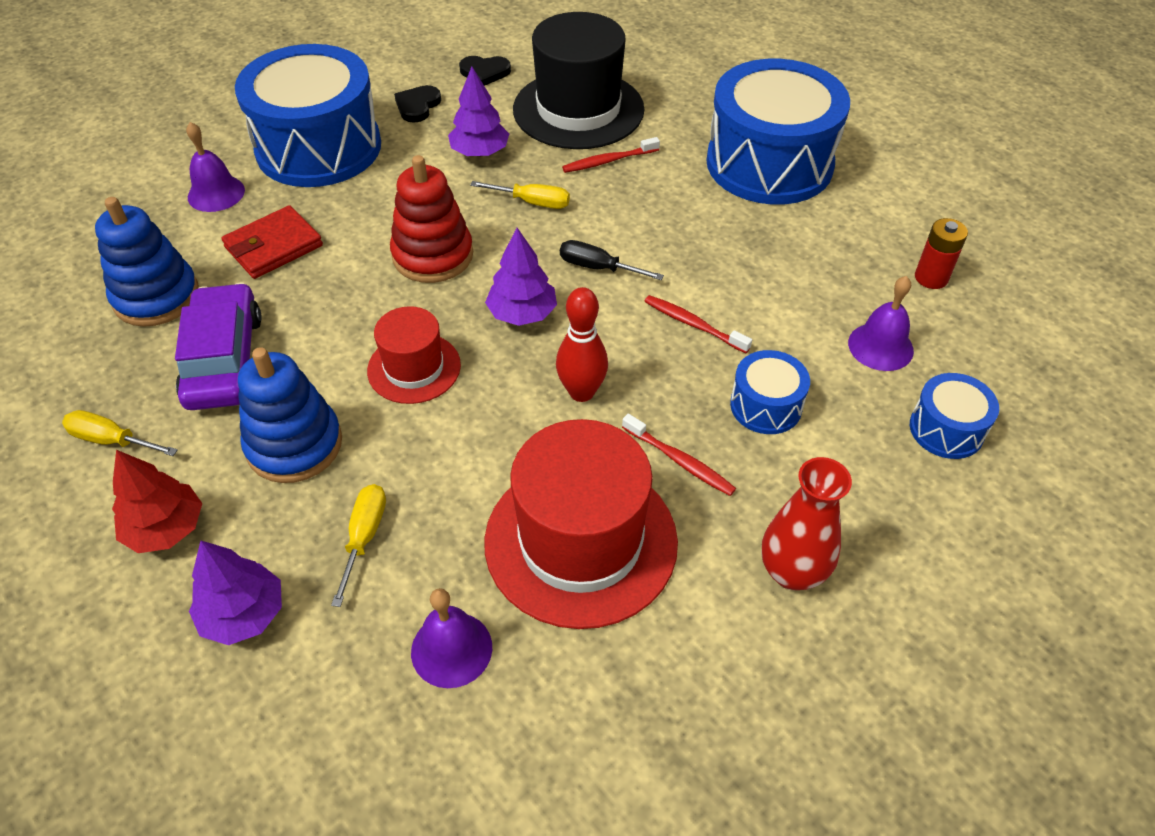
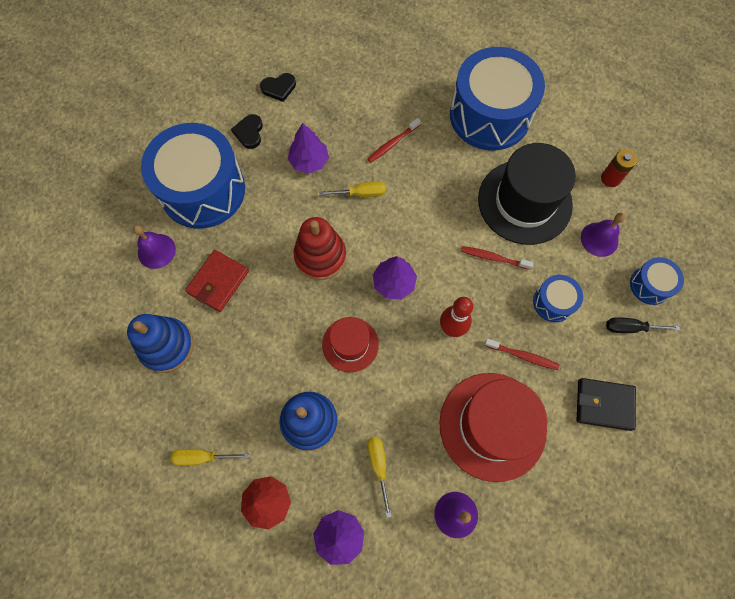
camera: 20 degrees left, 20 degrees up
purple car [175,283,262,410] -> none
black hat [513,12,645,149] -> black hat moved to [478,143,576,245]
black screwdriver [560,240,664,280] -> black screwdriver moved to [606,317,680,333]
red vase [762,457,852,590] -> black wallet [577,378,636,431]

